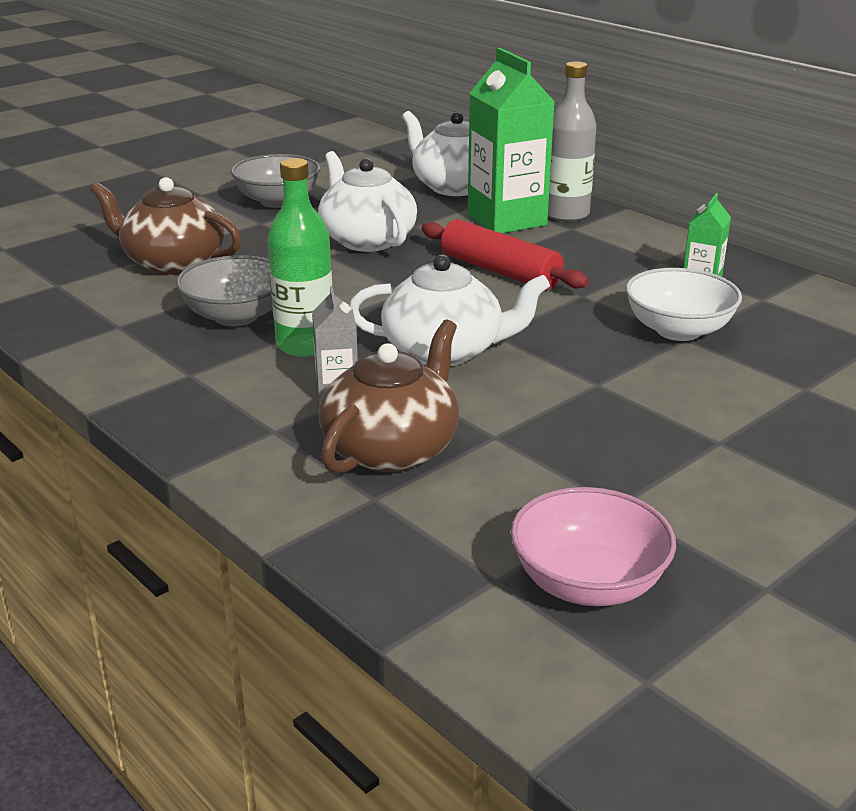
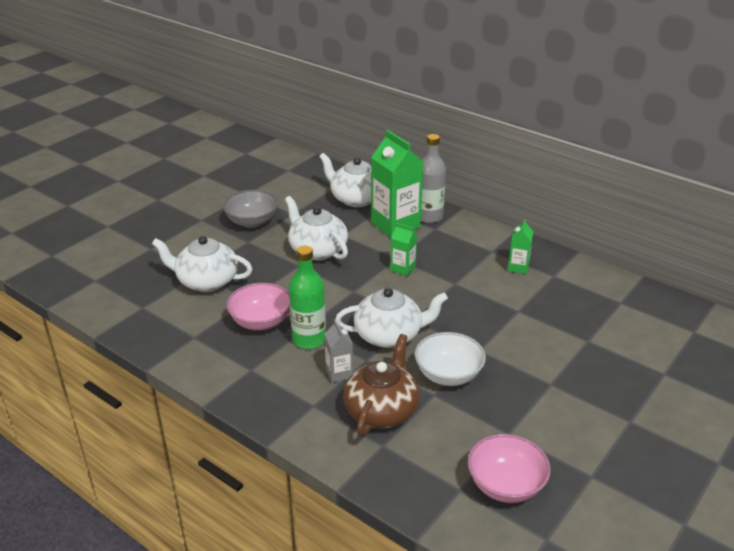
camera: 10 degrees left, 5 degrees up
brown teapot [91,177,242,275] -> white teapot [152,236,252,292]
grey bowl [176,255,273,326] -> pink bowl [226,283,290,330]
red rolling pin [421,219,589,290] -> green carton [391,223,417,276]
white bowl [626,268,742,341] -> white bowl moved to [415,332,486,386]

